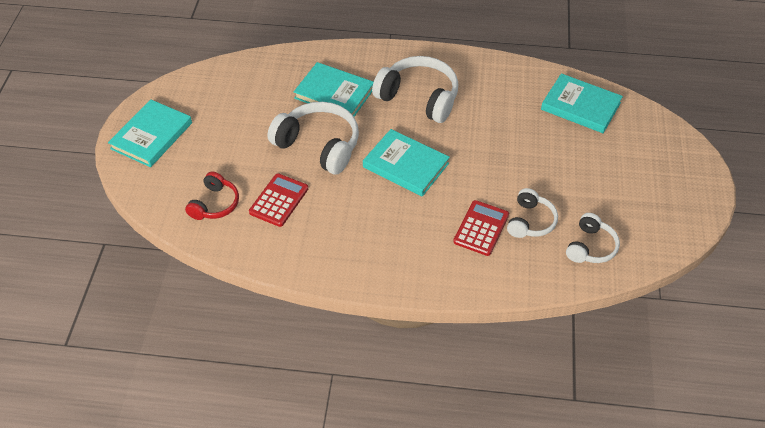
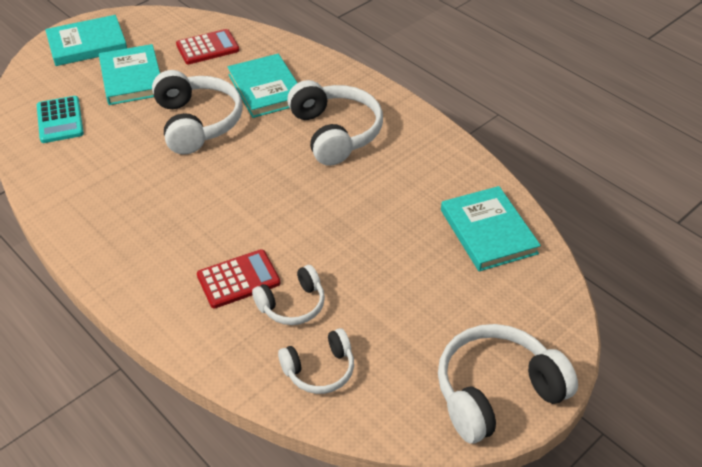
camera: 40 degrees right, 5 degrees down
red headphones [185,172,239,220] -> turquoise calculator [37,96,84,143]
red calculator [249,173,308,227] -> red calculator moved to [176,29,240,64]
turquoise book [363,129,450,197] -> turquoise book moved to [99,44,160,105]
none -> white headphones [438,324,578,444]

